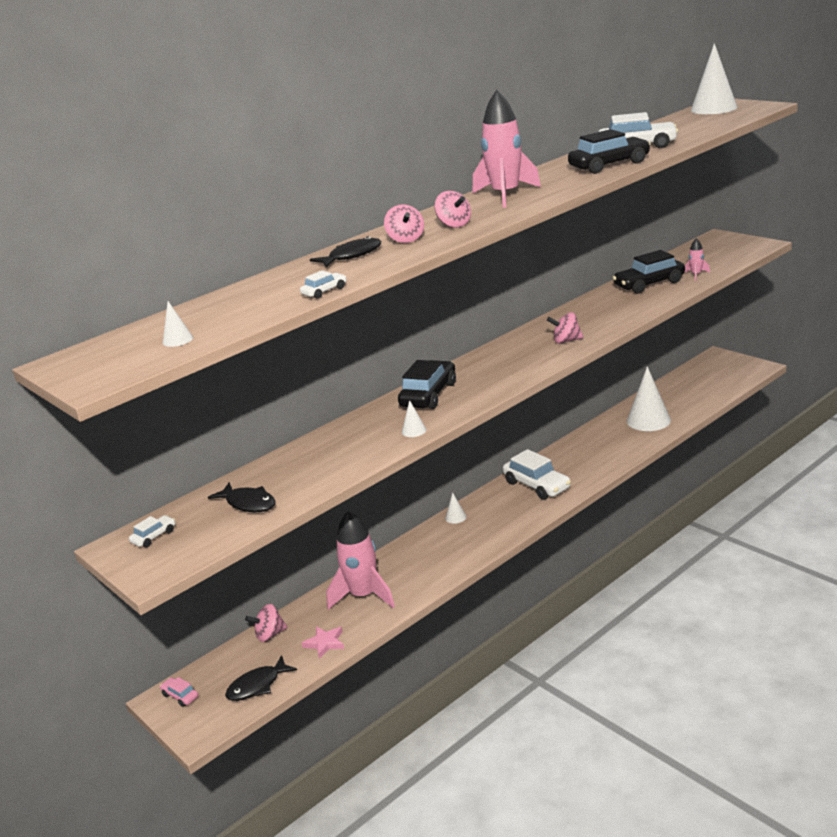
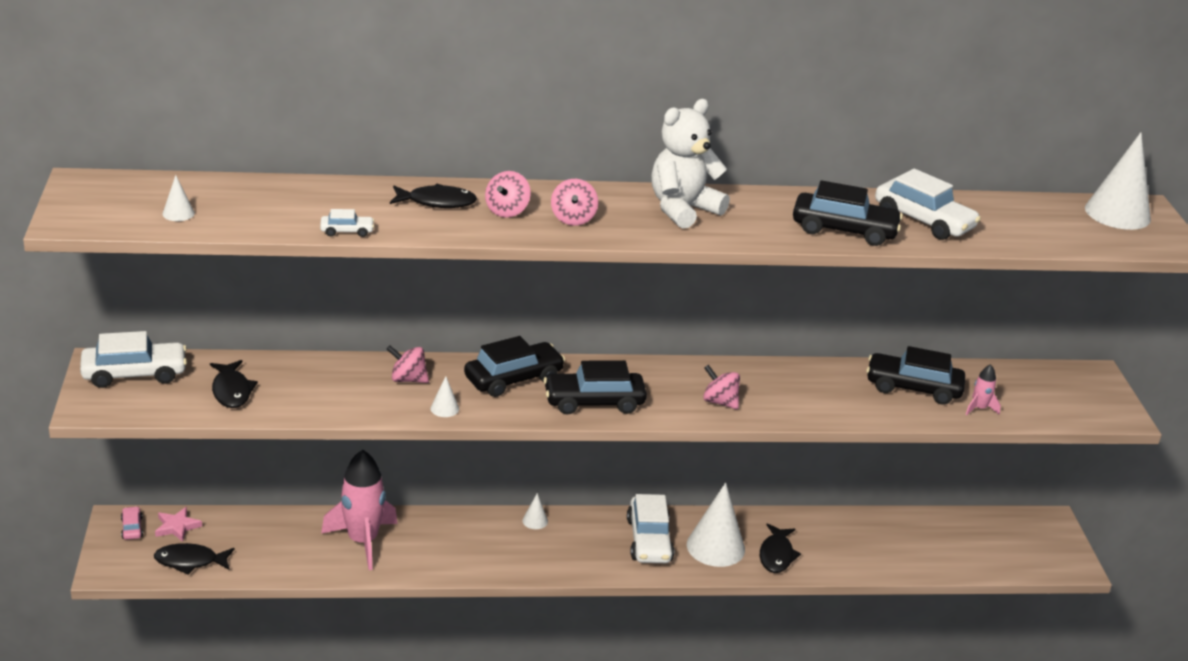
camera: 30 degrees right, 5 degrees up
white car [129,515,175,547] -> white car [80,331,187,388], size x2.11
pink spinning top [245,604,288,642] -> pink spinning top moved to [386,346,429,383]
pink star [302,626,344,659] -> pink star moved to [155,507,202,542]
pink rocket [473,90,541,208] -> white teddy bear [651,99,730,229]
white cone [627,366,671,431] -> white cone moved to [687,482,745,567]
none -> black car [543,360,647,414]
none -> black fish [760,523,801,573]

